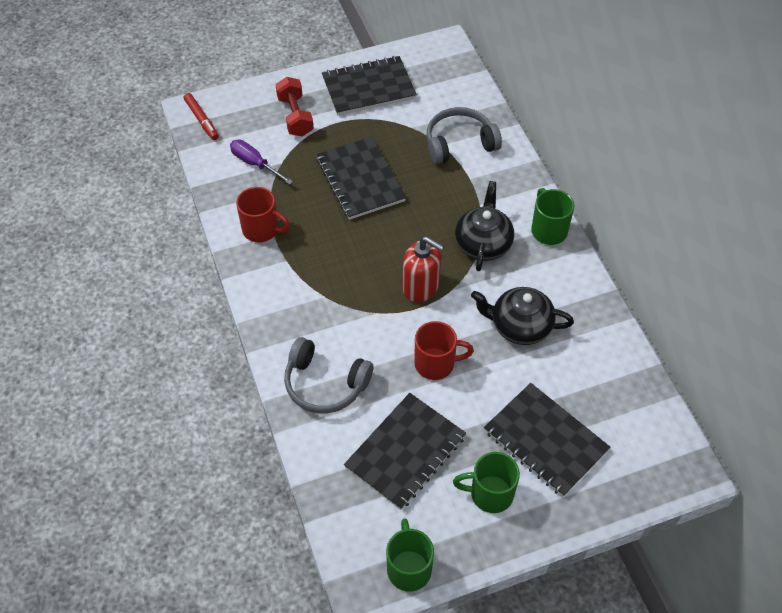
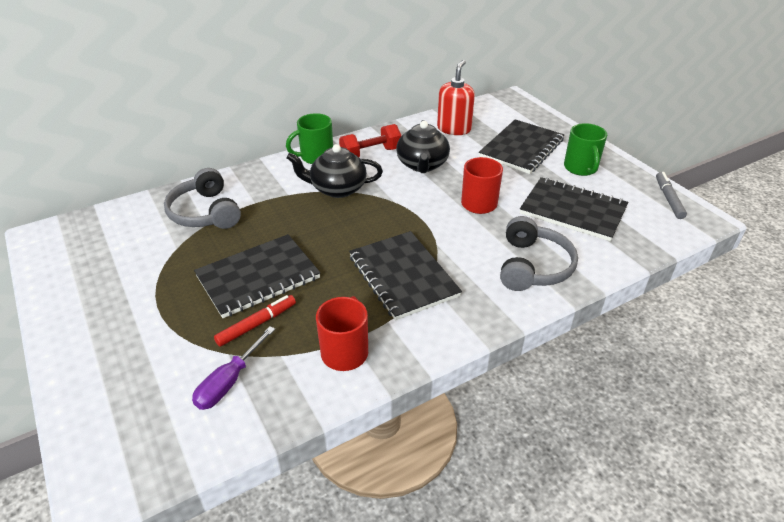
camera: 100 degrees left, 15 degrees down
red marker [184,93,219,140] -> red marker moved to [214,295,296,347]
red dumbbell [276,77,314,137] -> red dumbbell moved to [339,124,402,157]
black notebook [322,56,417,116] -> black notebook moved to [349,231,462,320]
green mug [386,518,434,592] -> grey marker [656,172,687,219]
red soap dispenser [403,236,444,302] -> red soap dispenser moved to [437,60,475,135]

